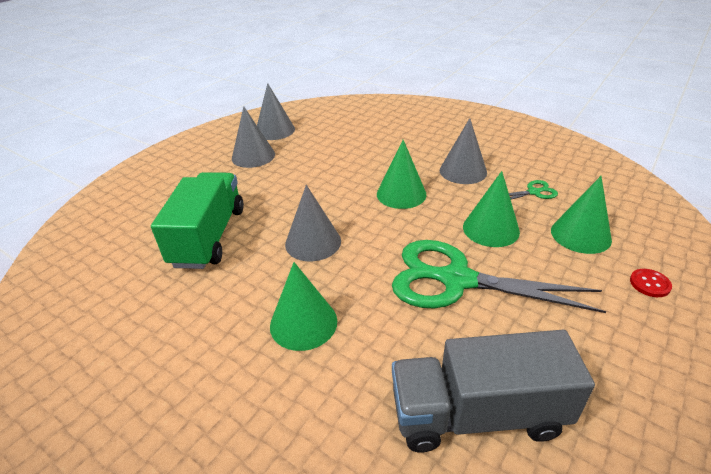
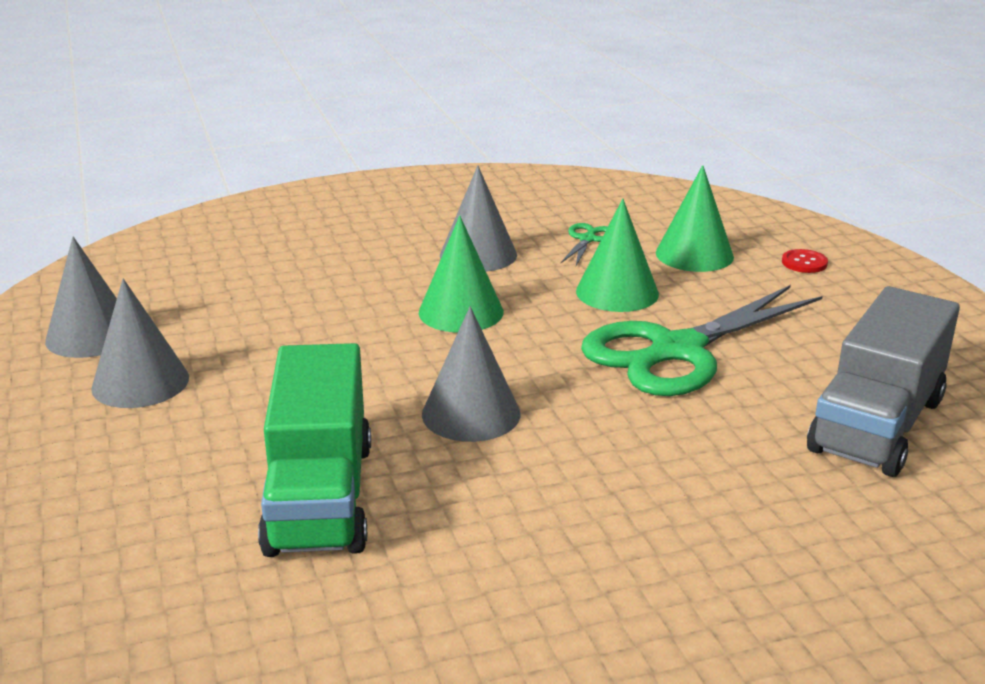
camera: 55 degrees left, 10 degrees down
green truck [151,172,244,269] -> green truck turned 135 degrees counterclockwise [258,343,371,557]
green cone [270,262,337,351] -> none

